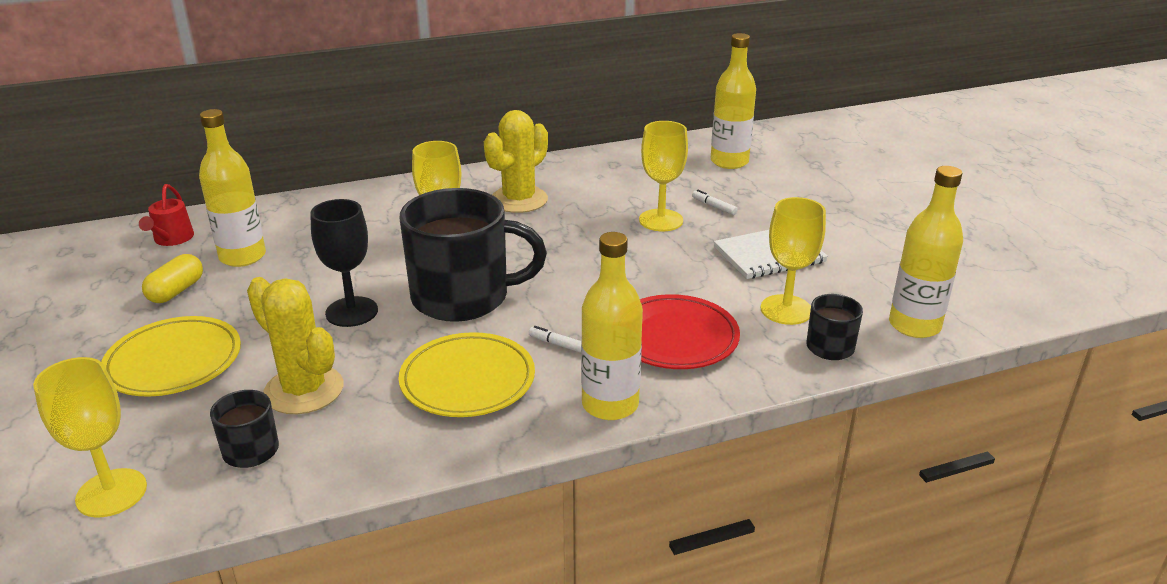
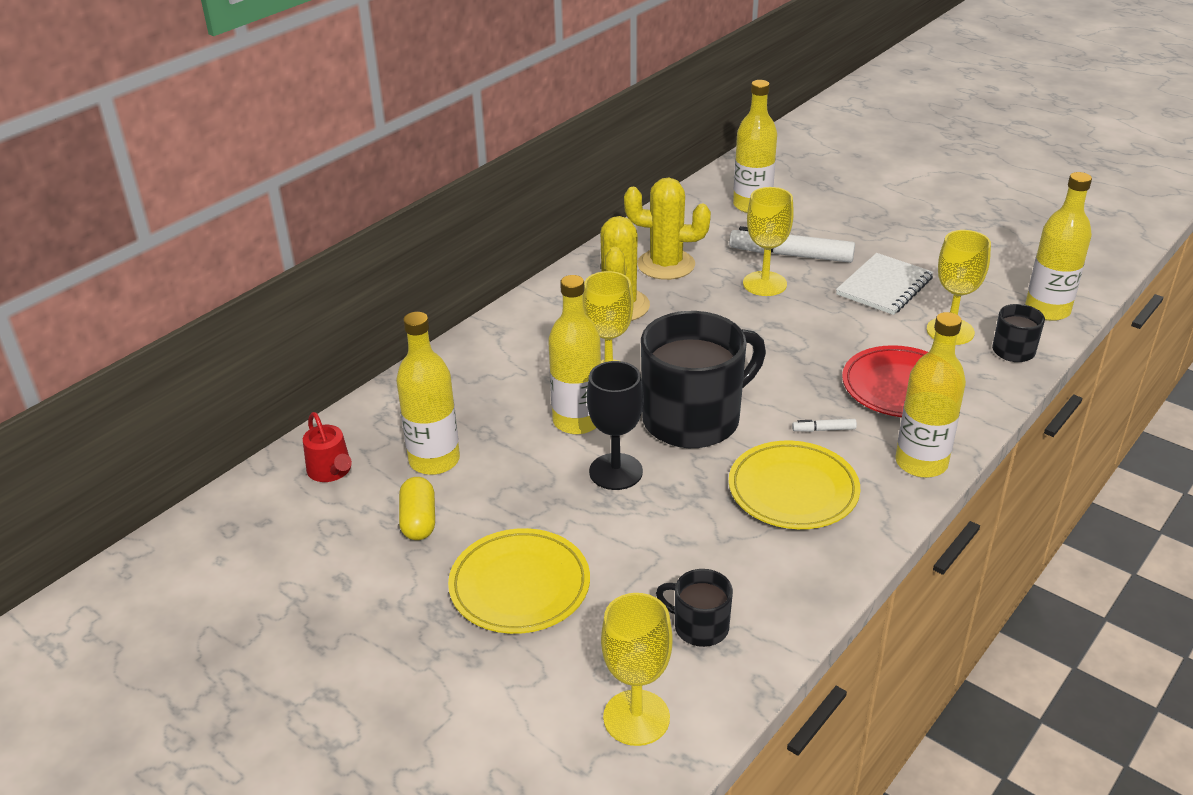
camera: 30 degrees left, 5 degrees up
yellow cactus [247,277,343,414] -> yellow cactus moved to [624,178,711,280]
white marker [692,190,738,215] -> white marker [729,226,855,263], size x2.37
none -> yellow bottle [548,275,601,435]

